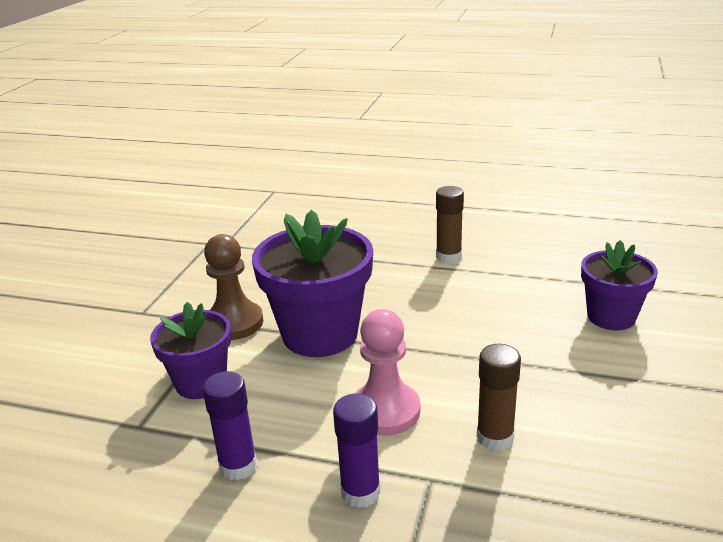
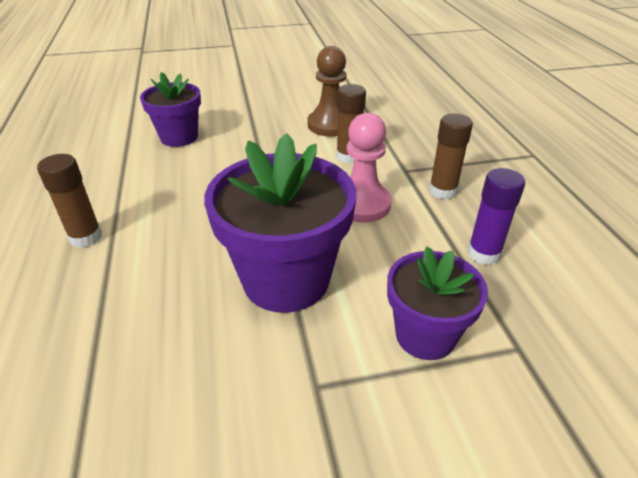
camera: 120 degrees left, 10 degrees up
brown pawn [204,234,263,340] -> brown pawn moved to [308,46,346,136]
purple glue stick [333,394,381,508] -> brown glue stick [429,114,473,200]

